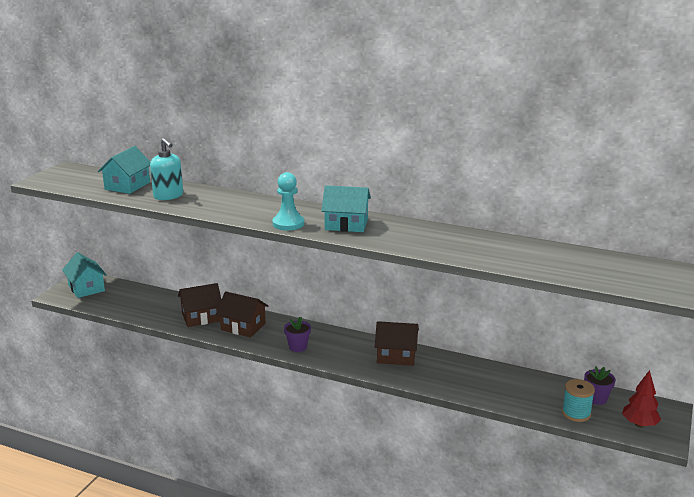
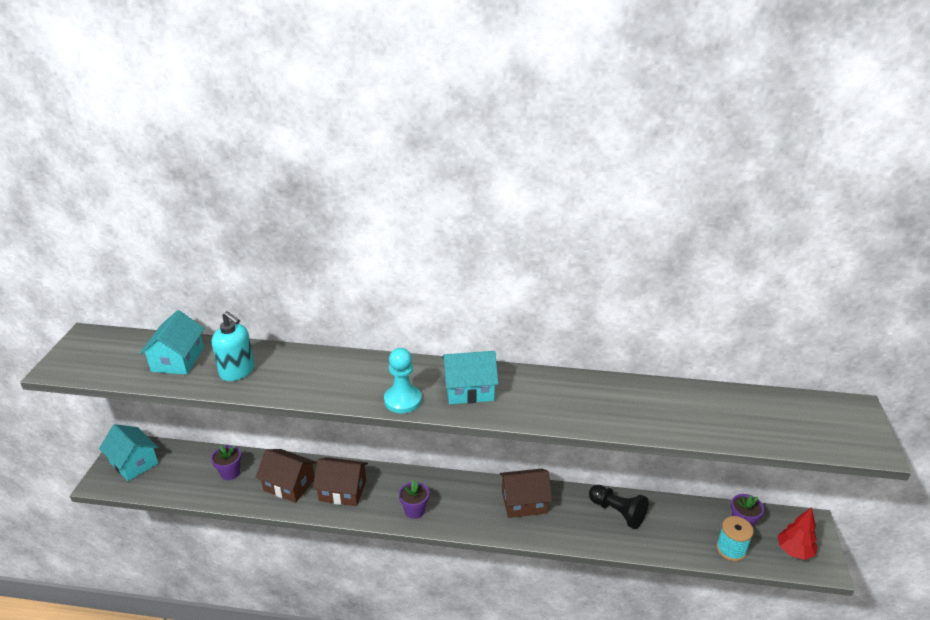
camera: 15 degrees left, 10 degrees up
brown house [178,283,222,327] -> brown house turned 60 degrees clockwise [256,449,317,503]
none -> purple flower pot [211,445,241,480]
none -> black pawn [589,485,648,529]

